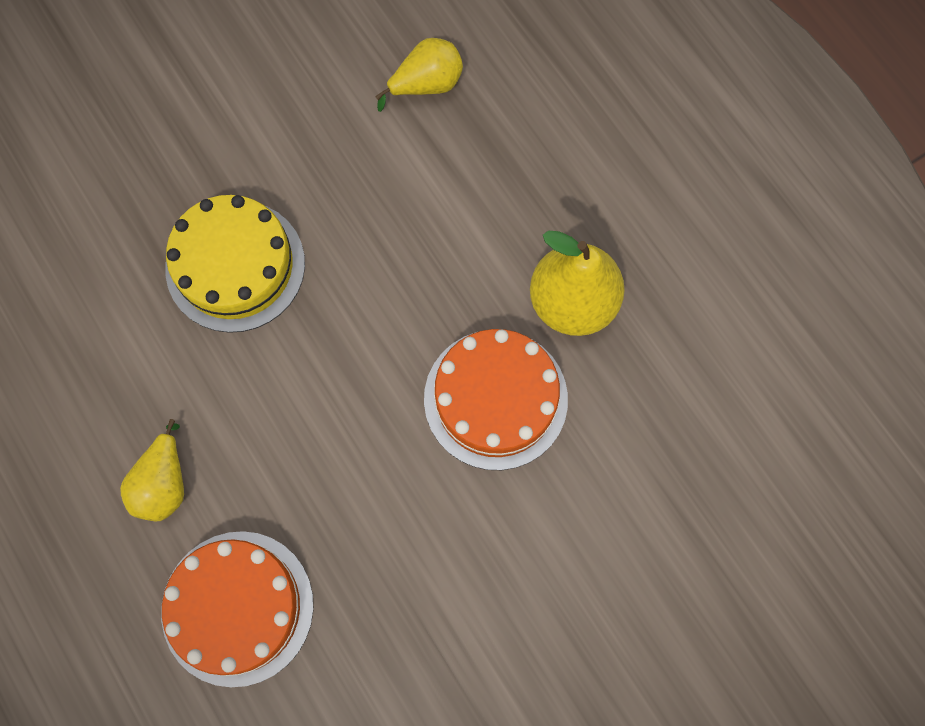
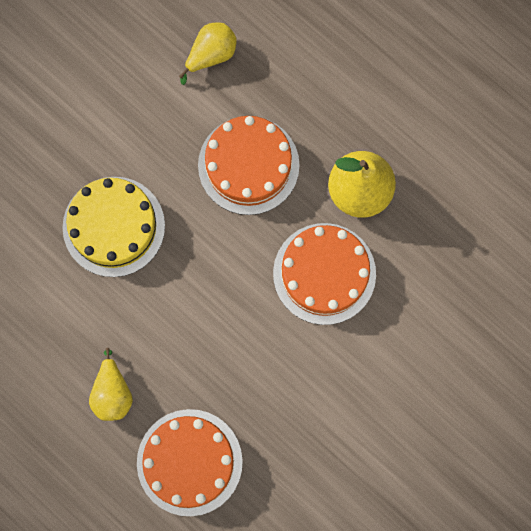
camera: 15 degrees left, 5 degrees up
none -> orange cake [198,116,299,215]

